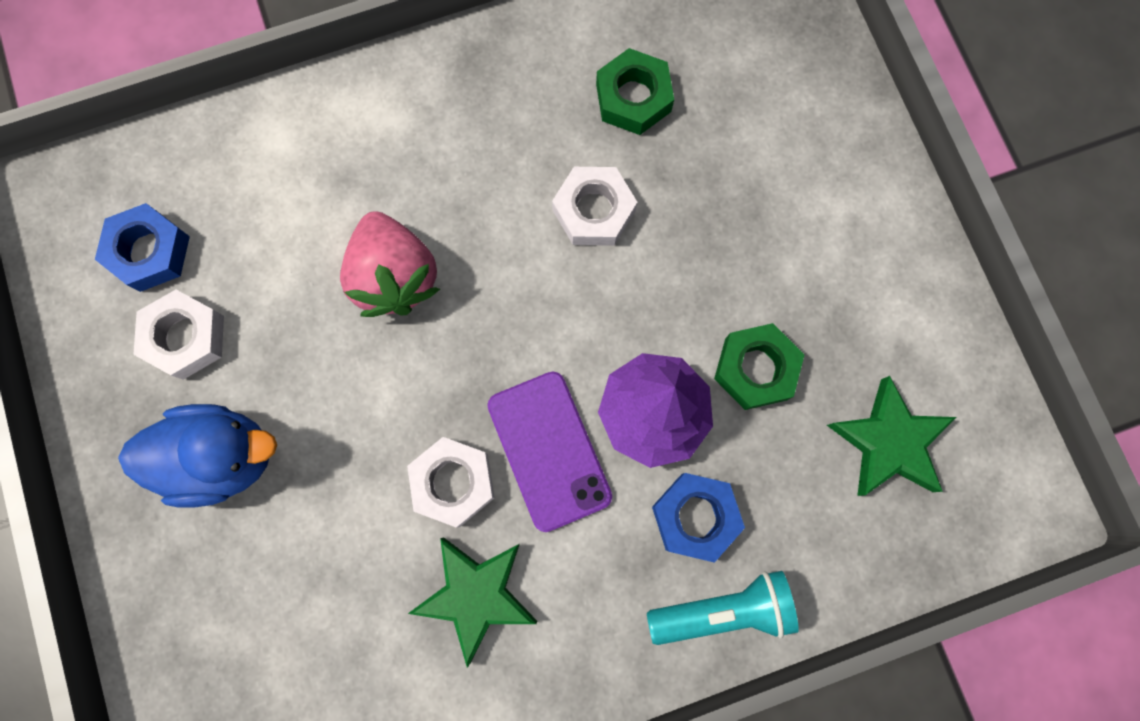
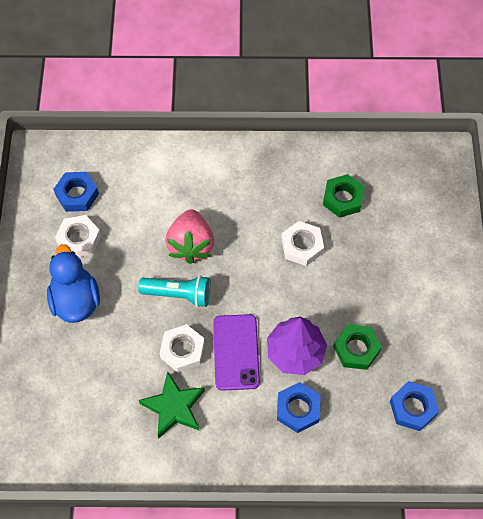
camera: 20 degrees right, 15 degrees down
blue duck [118,404,277,507] -> blue duck turned 120 degrees counterclockwise [47,244,100,323]
turquoise flashlight [647,571,799,645] -> turquoise flashlight moved to [138,275,211,307]
green star [827,376,956,496] -> blue nut [390,381,439,431]

